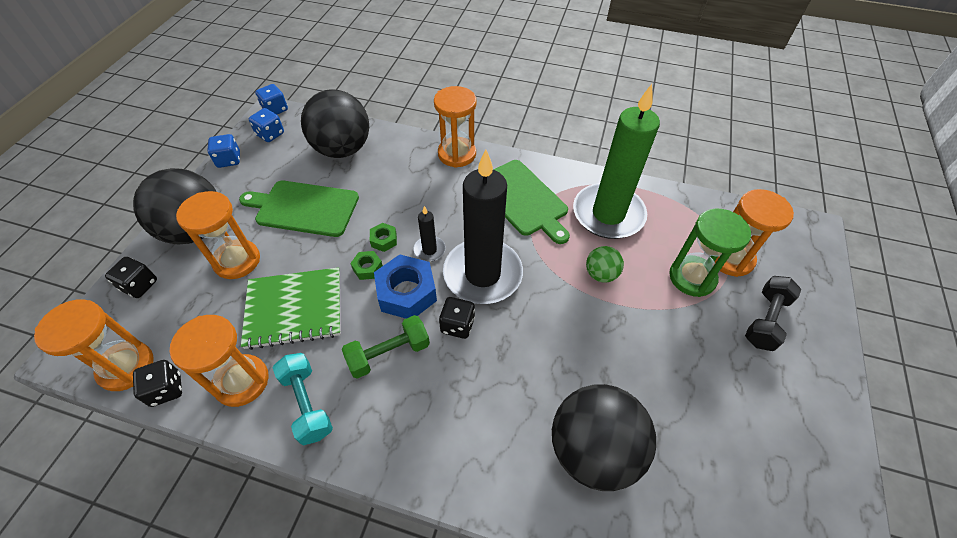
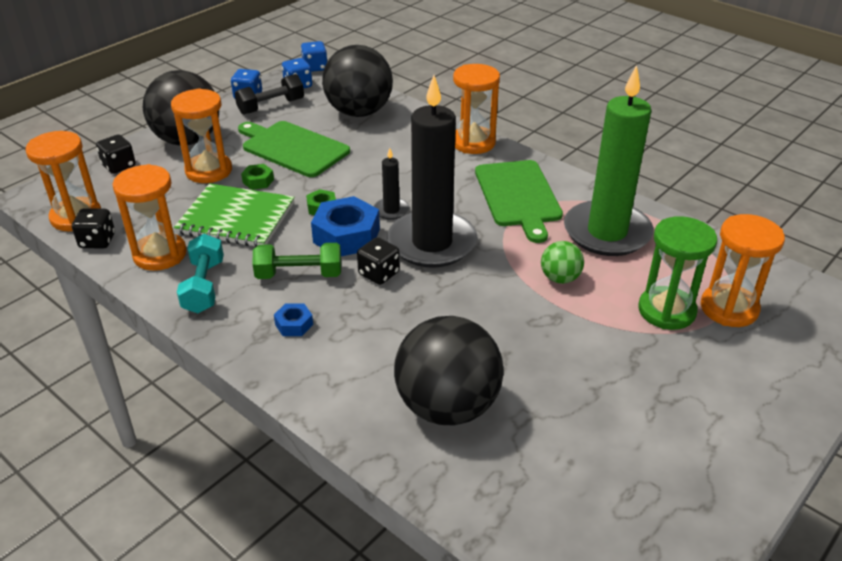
camera: 25 degrees right, 15 degrees down
green nut [370,223,397,252] -> green nut moved to [241,164,274,190]
black dumbbell [745,276,801,351] -> black dumbbell moved to [235,74,304,115]
none -> blue nut [274,303,313,336]

